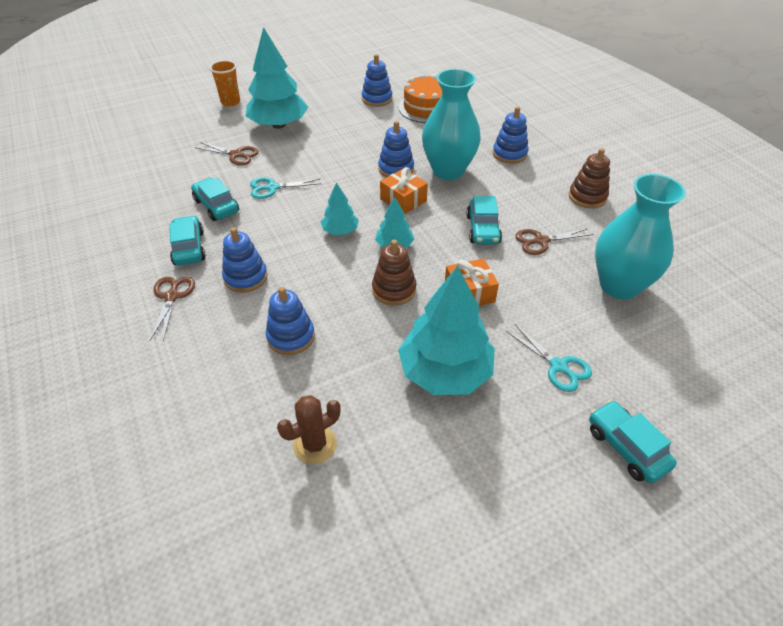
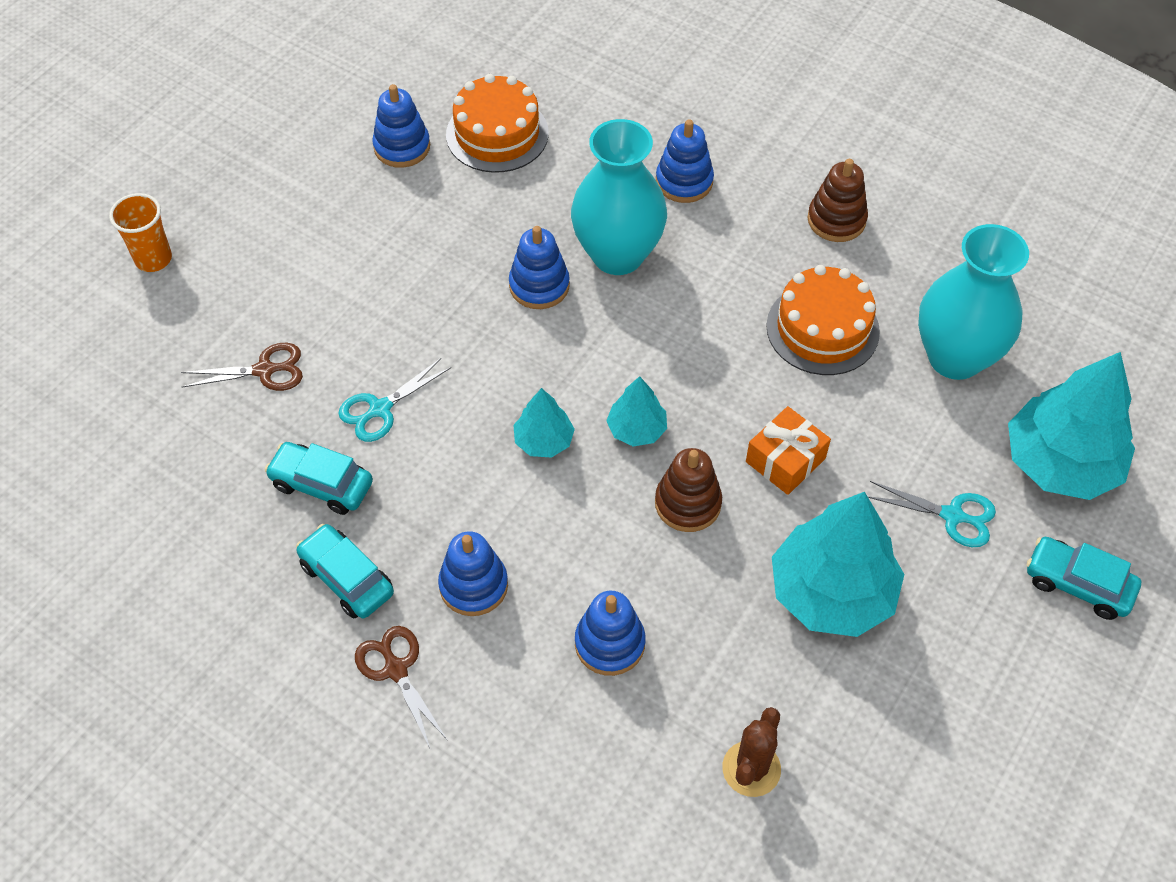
camera: 30 degrees left, 10 degrees up
turquoise tree [246,27,308,129] -> turquoise tree moved to [1008,352,1135,500]
orange gift [380,167,428,215] -> none
turquoise car [466,196,502,245] -> none
brown scissors [515,228,593,255] -> orange cake [766,265,880,375]

